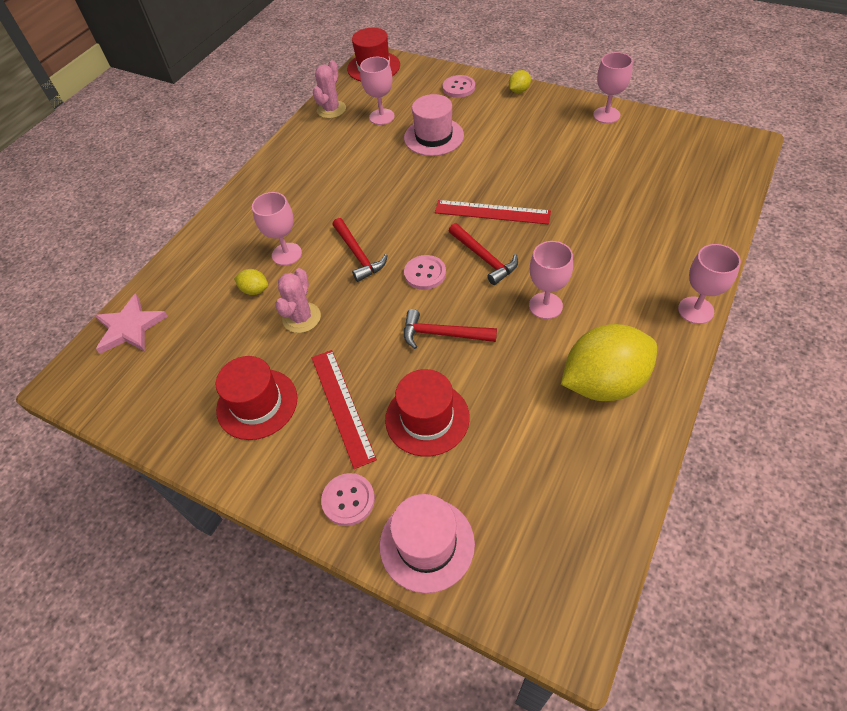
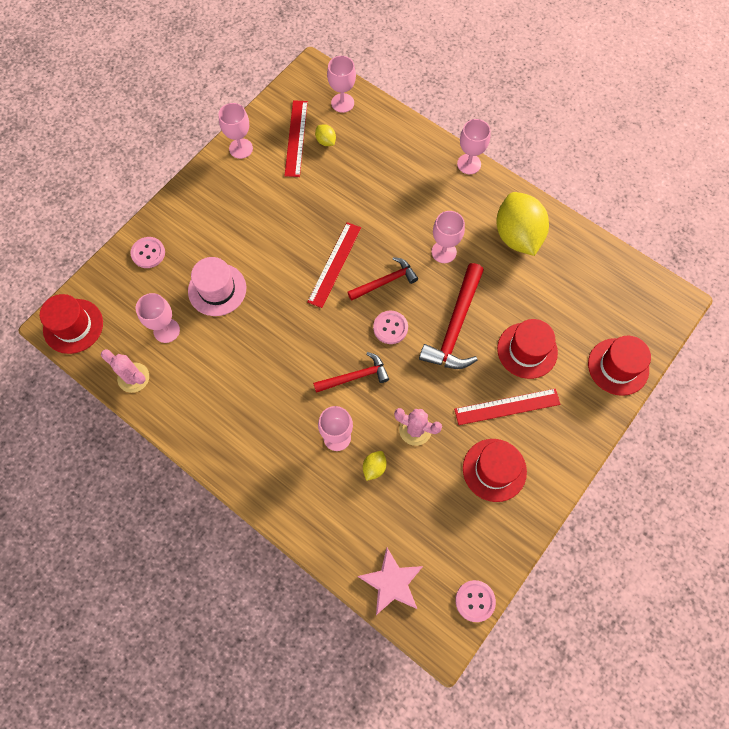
camera: 85 degrees left, 15 degrees up
pink button [321,473,375,526] -> pink button moved to [455,580,496,622]
pink hat [379,494,475,593] -> red hat [588,336,651,396]
red hammer [404,309,497,349] -> red hammer [419,263,484,369], size x1.61
yellow lemon [509,70,531,93] -> yellow lemon moved to [315,124,336,146]
none -> red ruler [285,100,308,177]
none -> pink goblet [327,56,356,113]

